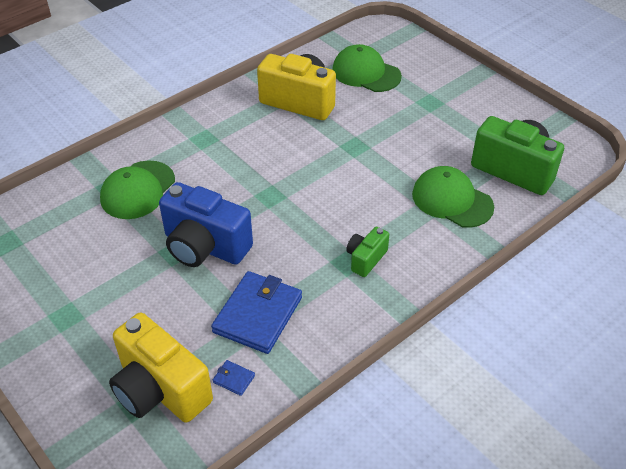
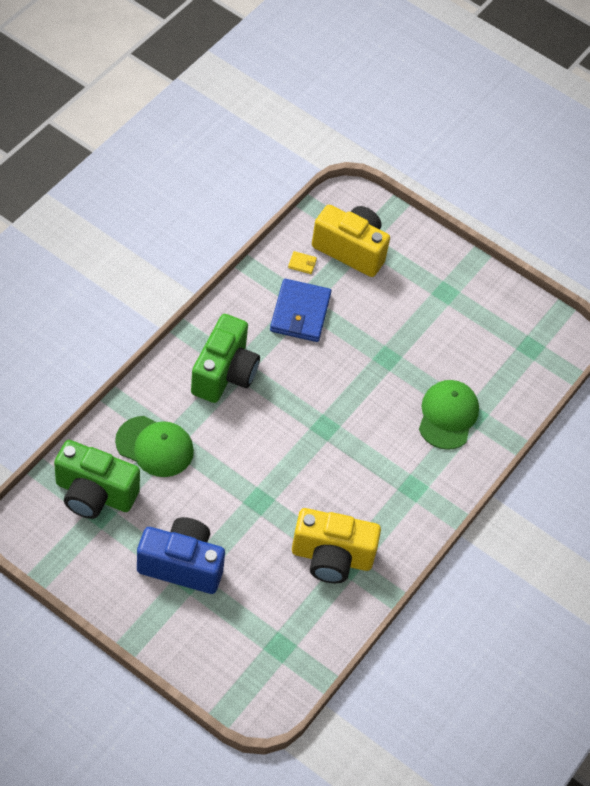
camera: 160 degrees right, 10 degrees up
blue camera [159,182,253,267] -> blue camera moved to [137,517,225,594]
blue wallet [213,360,255,396] -> yellow wallet [288,251,317,274]
green cap [332,44,402,92] -> none
green camera [346,227,389,277] -> green camera [191,314,260,403], size x1.95

